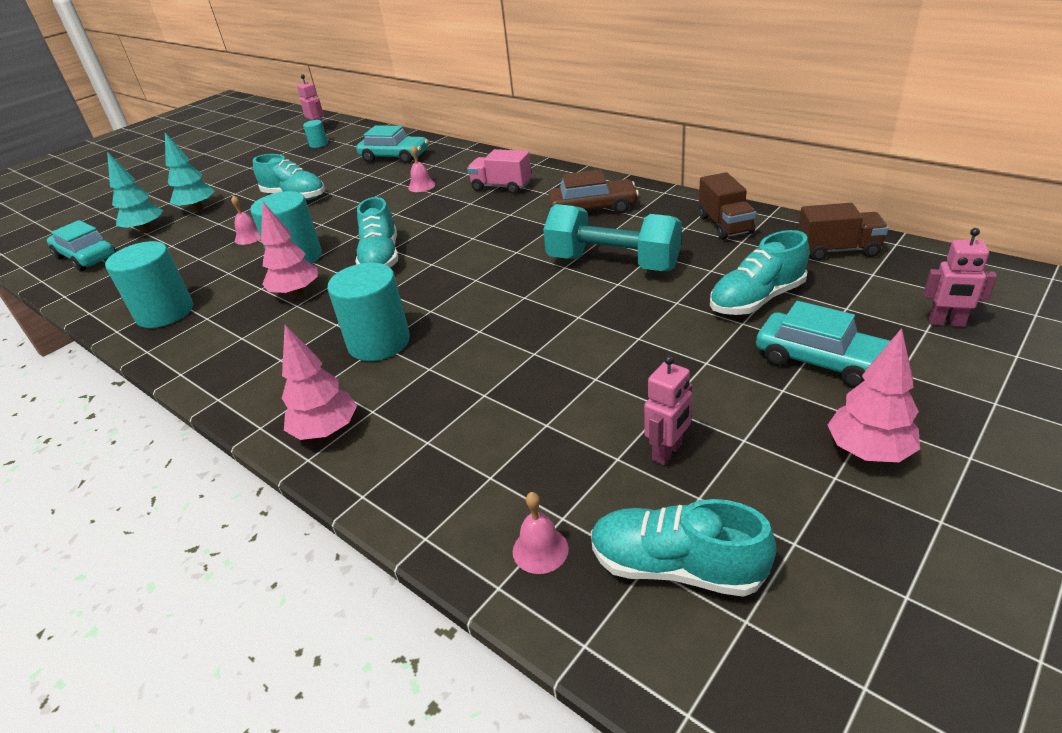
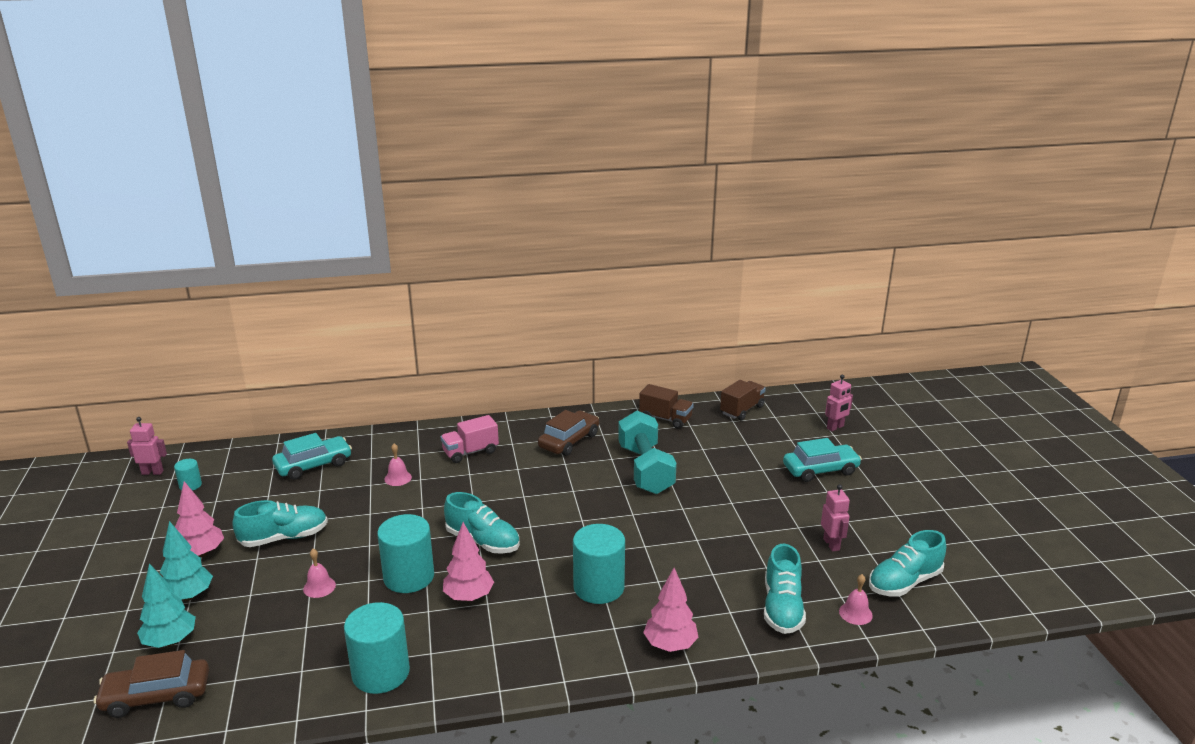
camera: 55 degrees left, 10 degrees down
turquoise car [47,220,116,272] -> brown car [94,650,209,718]
turquoise dumbbell [543,204,682,271] -> turquoise dumbbell turned 75 degrees counterclockwise [618,411,677,494]
turquoise shoe [710,230,809,315] -> turquoise shoe moved to [764,544,806,634]
pink tree [828,328,920,462] -> pink tree moved to [175,481,224,557]

